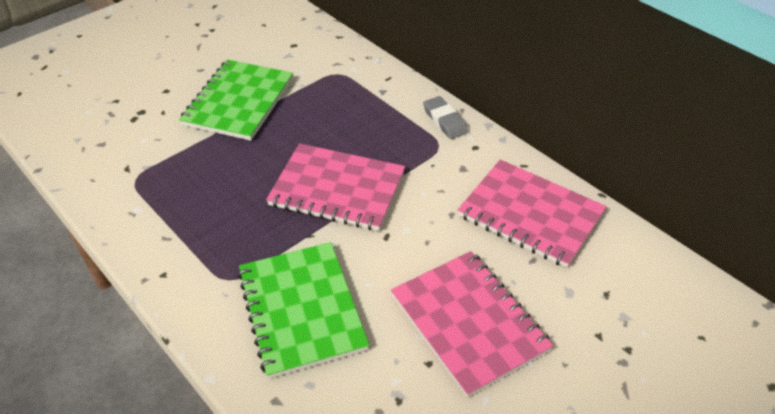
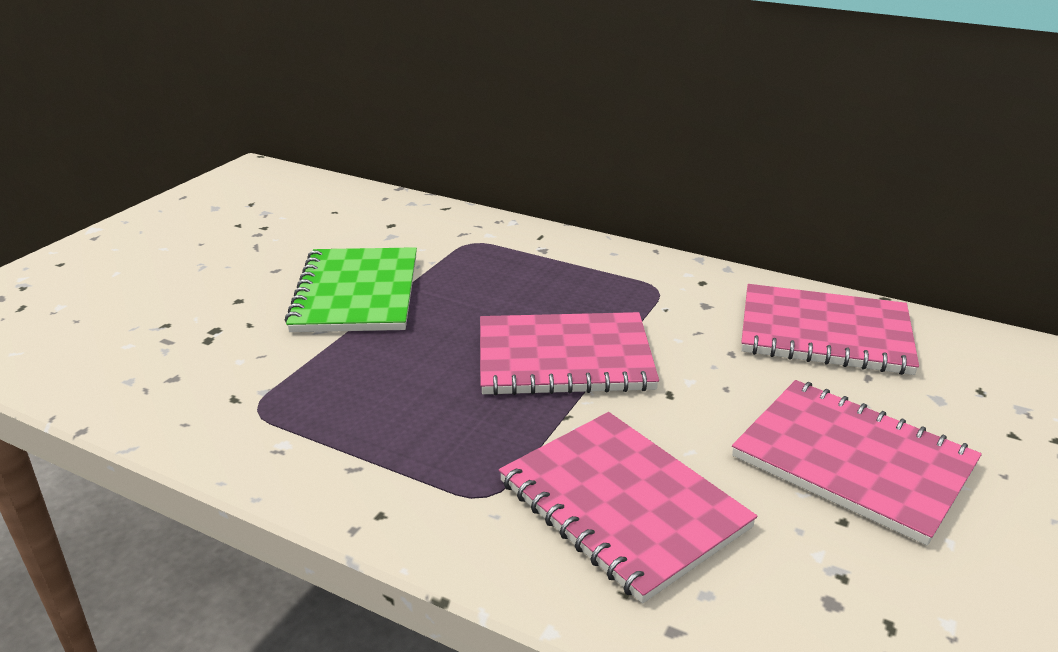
camera: 20 degrees left, 15 degrees down
green notebook [238,242,369,379] -> pink notebook [499,412,757,603]
grey eraser [423,96,468,139] -> none

